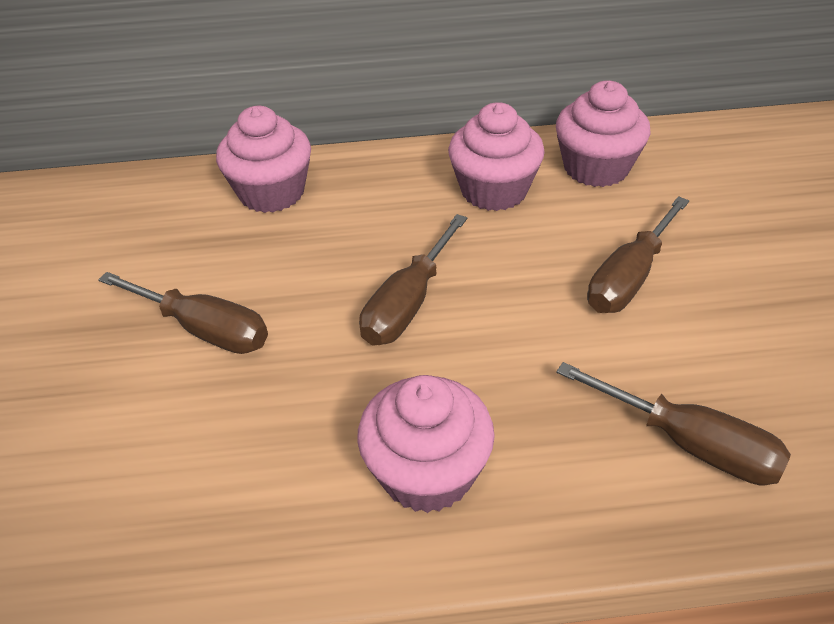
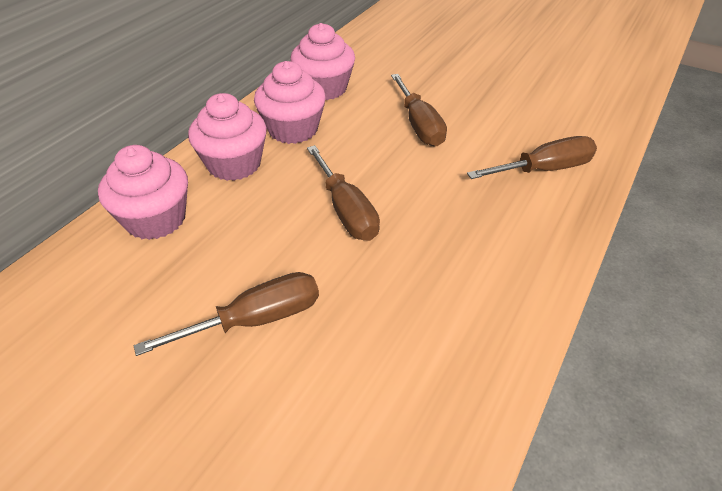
camera: 55 degrees left, 0 degrees up
pink cupcake [357,375,495,513] -> pink cupcake moved to [188,93,267,181]

